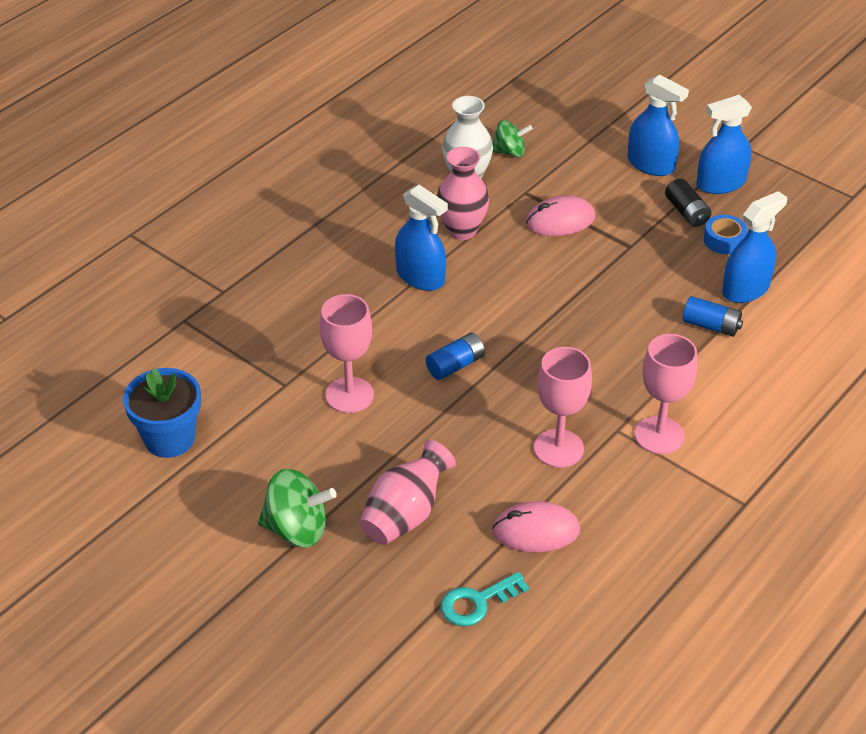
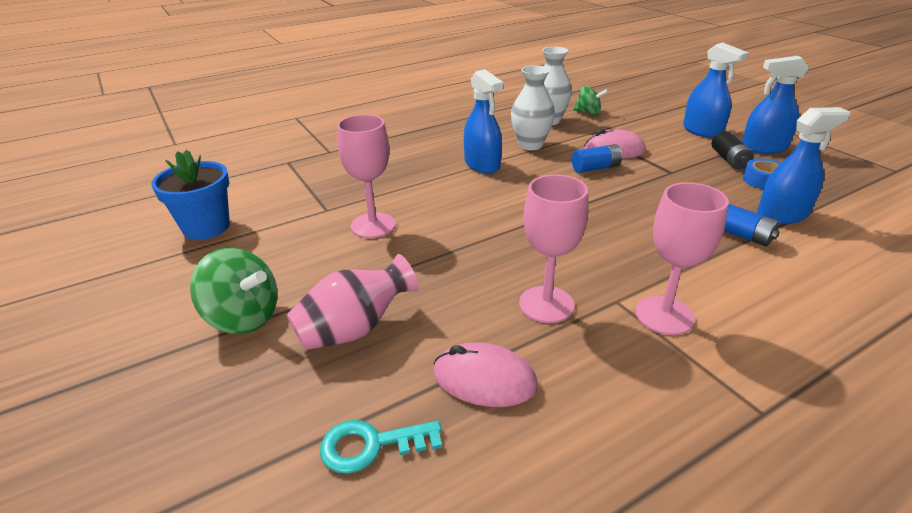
camera: 20 degrees right, 10 degrees down
blue battery [426,333,485,380] -> blue battery moved to [572,144,622,173]
pink vase [437,147,489,240] -> white vase [511,65,555,150]

